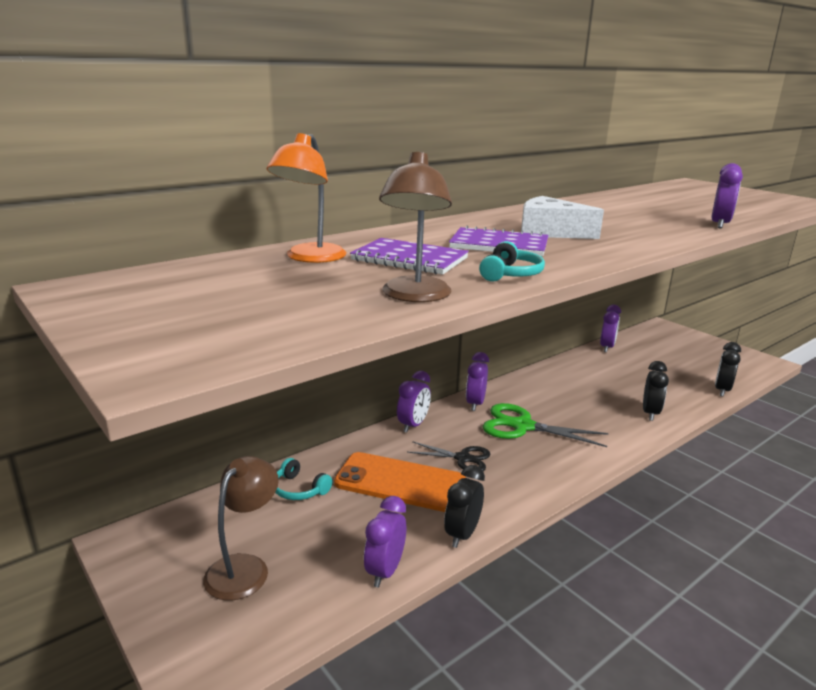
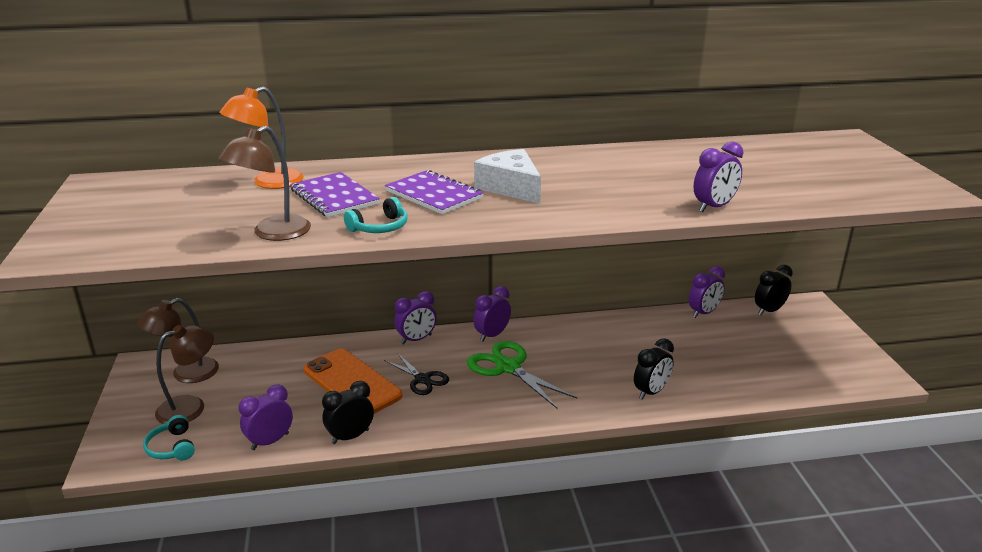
camera: 30 degrees right, 5 degrees up
turquoise headphones [275,458,332,500] -> turquoise headphones moved to [143,415,195,460]
black clock [715,342,741,396] -> black clock moved to [755,265,793,315]
none -> brown lamp [137,298,219,383]

